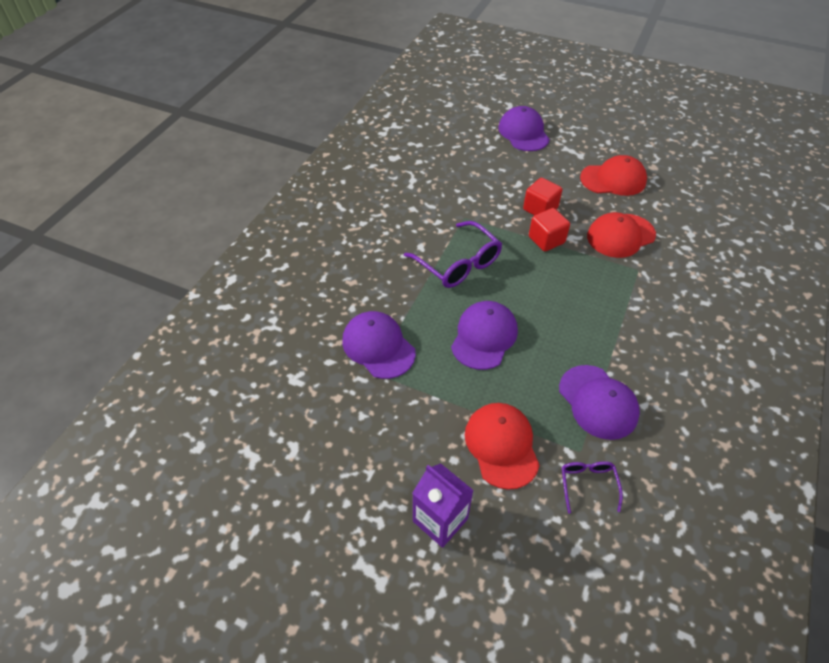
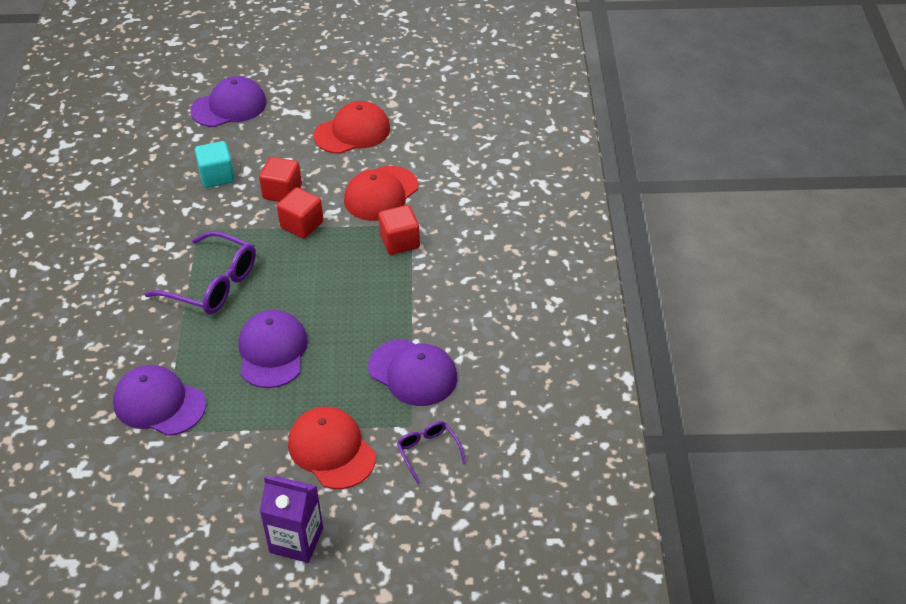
camera: 25 degrees left, 5 degrees down
purple cap [498,106,550,151] -> purple cap turned 105 degrees clockwise [190,76,267,127]
none -> turquoise cube [195,141,235,188]
none -> red cube [378,205,420,255]

